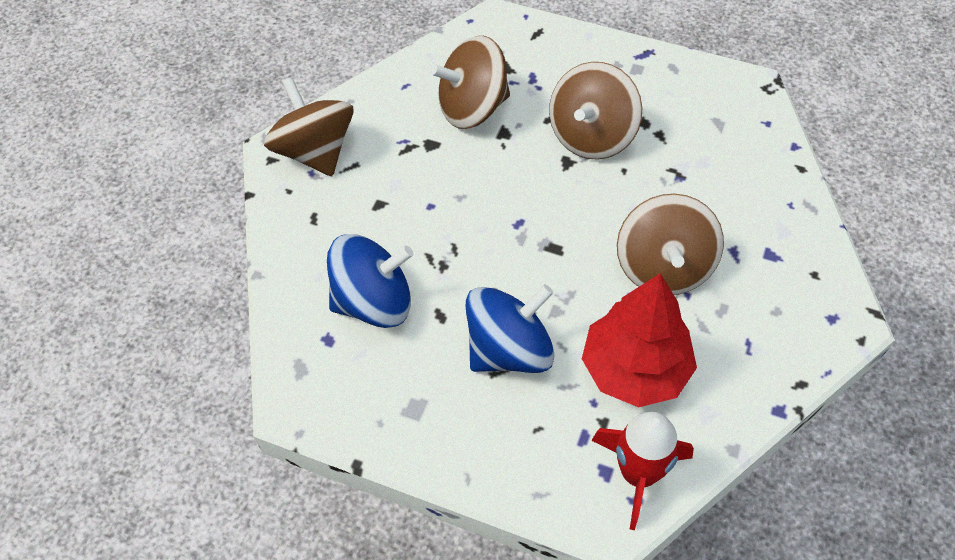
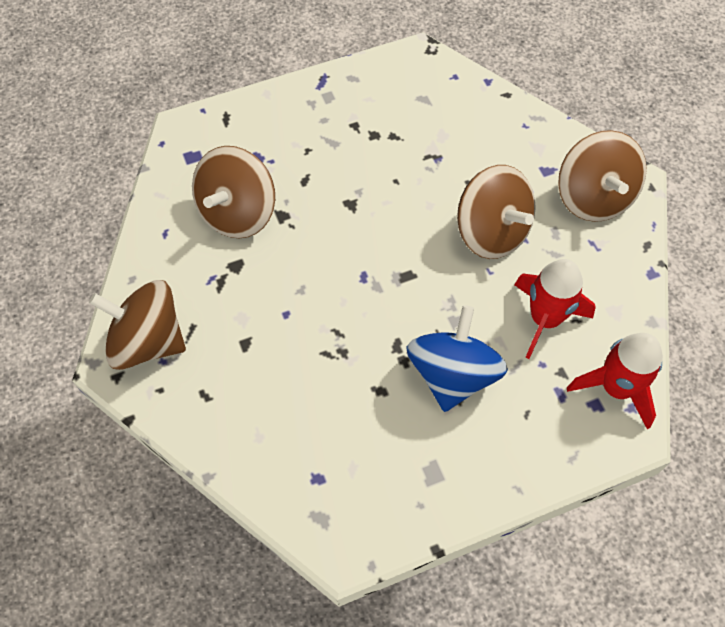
camera: 45 degrees left, 5 degrees up
blue spinning top [327,234,413,328] -> none
brown spinning top [549,62,642,160] -> brown spinning top moved to [558,130,647,222]
red tree [582,273,697,407] -> red rocket [514,259,596,359]

